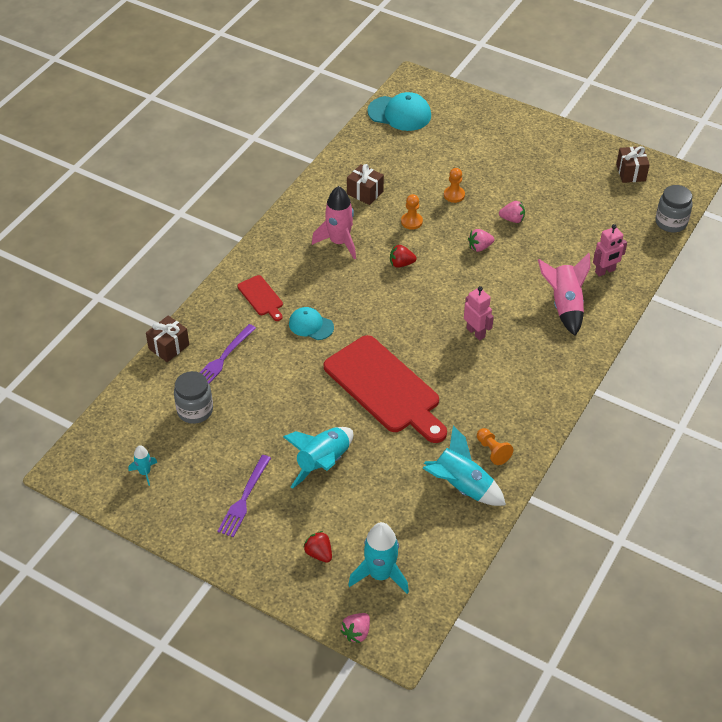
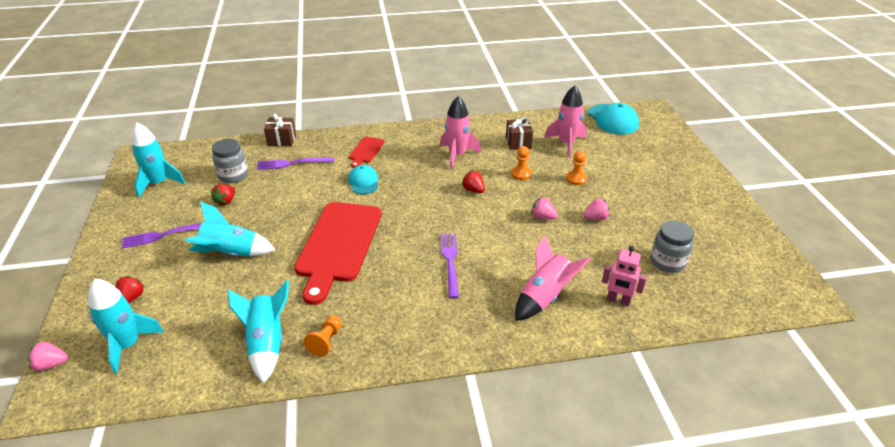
camera: 50 degrees right, 10 degrees down
turquoise rocket [129,445,157,486] -> turquoise rocket [132,122,185,198], size x1.92
pink robot [464,286,494,340] -> purple fork [440,234,459,299]
pink strawberry [499,201,525,223] -> pink strawberry turned 75 degrees counterclockwise [583,198,610,220]
brown gift [616,146,650,183] -> none
grey jar [655,185,693,232] -> grey jar moved to [650,220,694,273]
none -> red strawberry [211,184,235,206]
none -> pink rocket [544,85,587,157]

